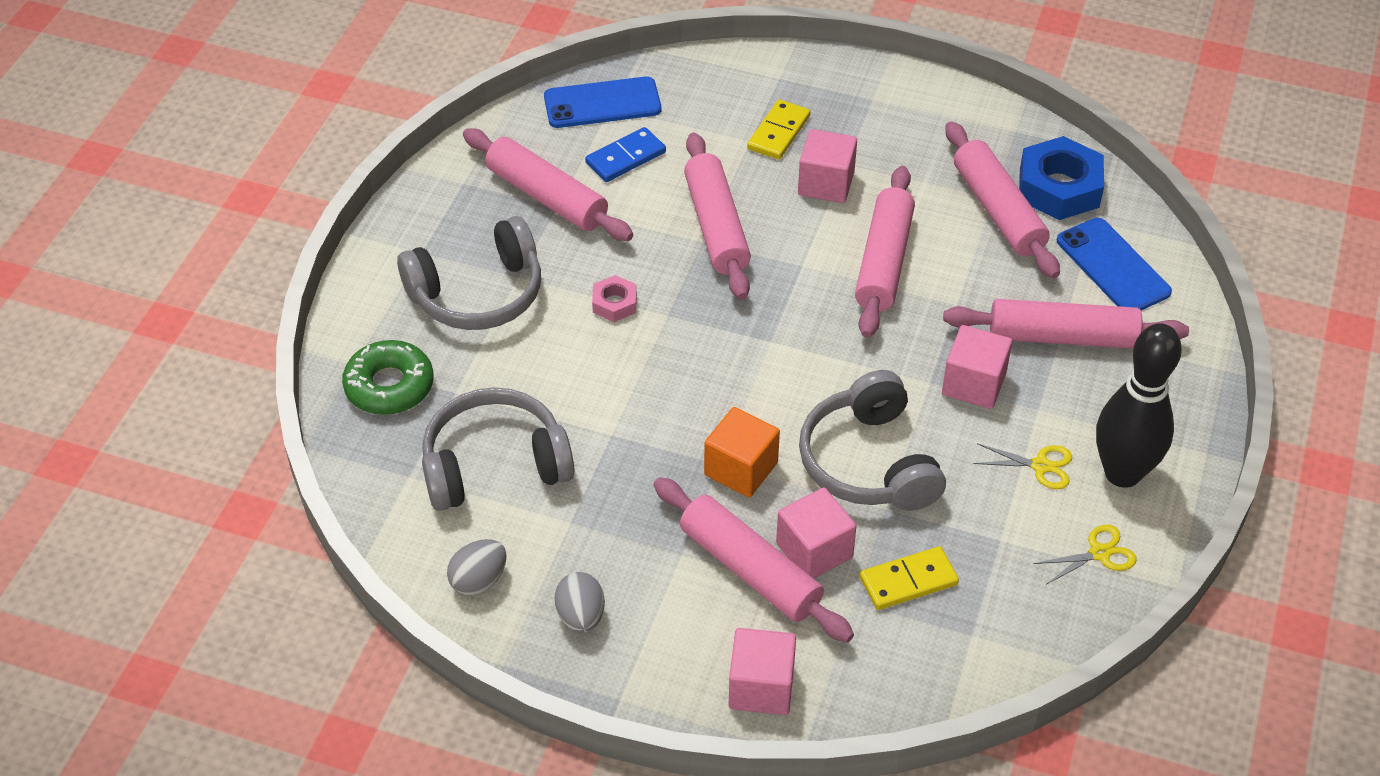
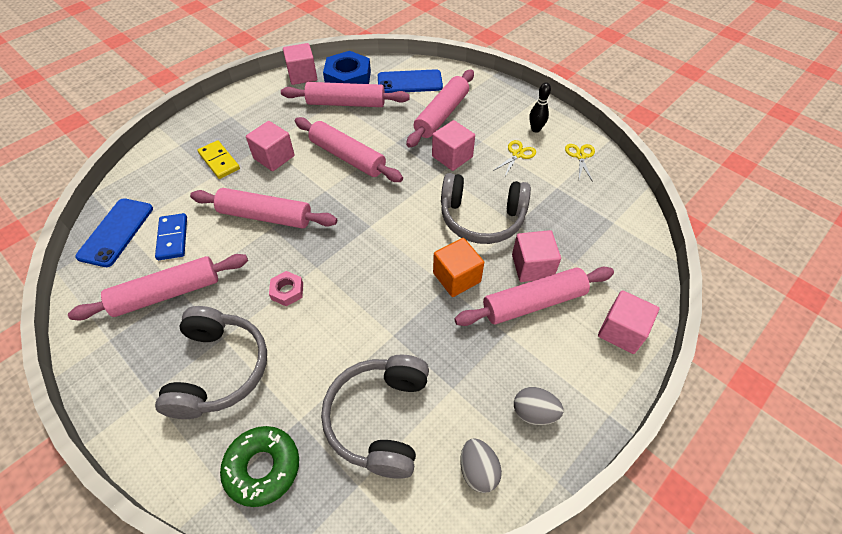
camera: 65 degrees left, 5 degrees up
yellow domino [860,546,959,610] -> none
black bowling pin [1096,323,1182,488] -> black bowling pin [529,82,551,133], size x0.48
none -> pink cube [283,43,317,85]

